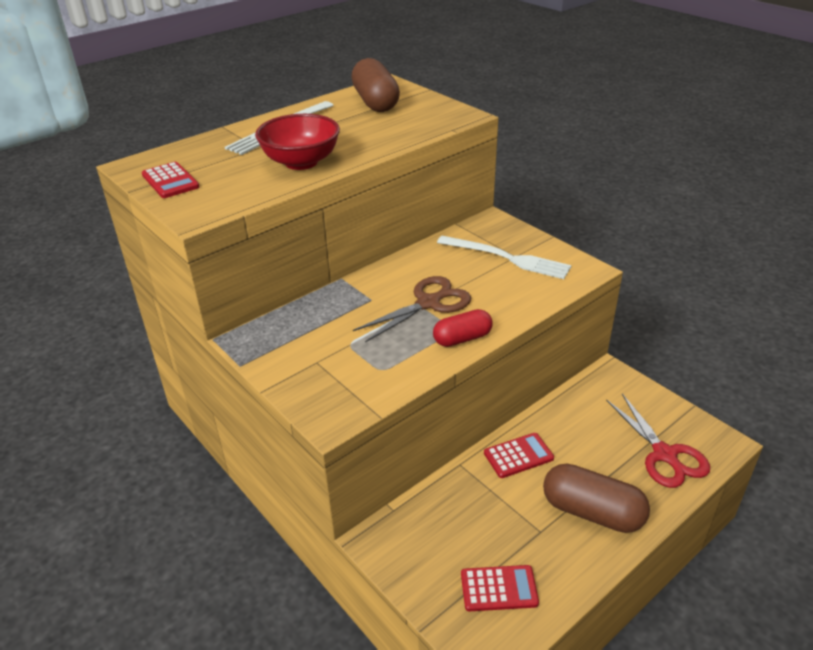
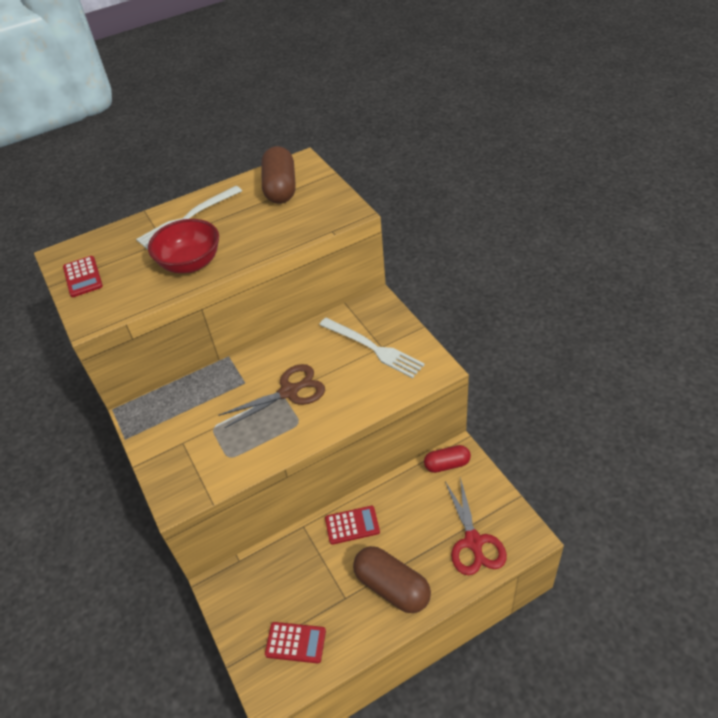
camera: 15 degrees right, 10 degrees up
red capsule [433,309,493,347] -> red capsule moved to [424,445,471,473]

